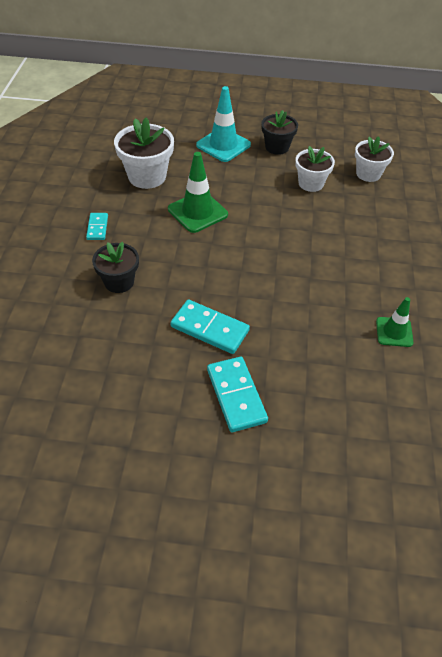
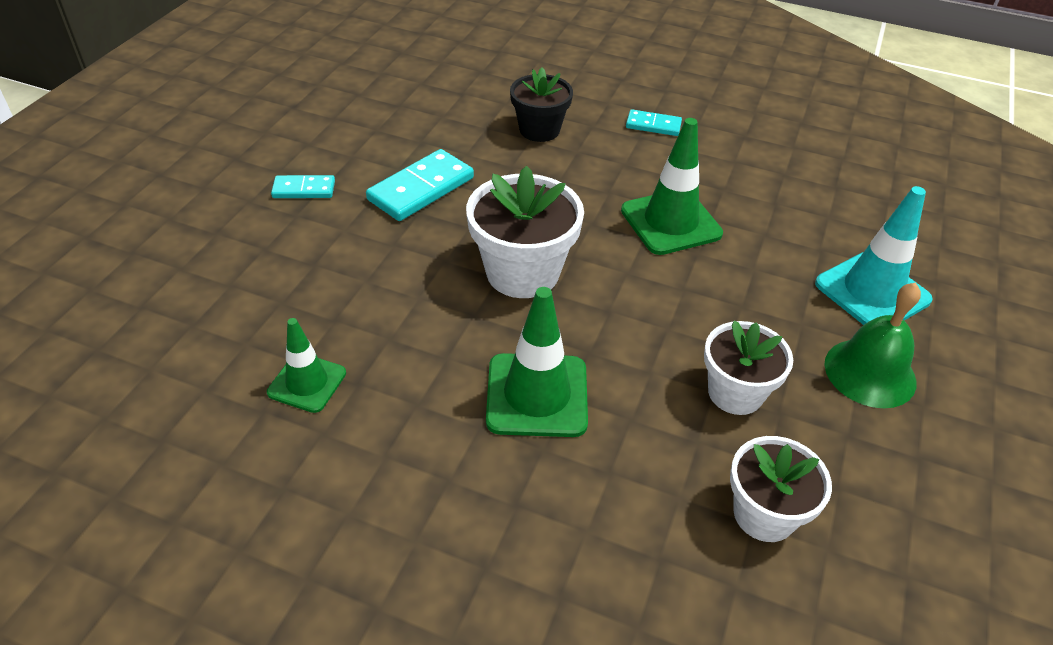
camera: 105 degrees right, 5 degrees down
white flower pot [114,118,174,189] -> white flower pot moved to [466,166,584,298]
turquoise domino [207,357,268,432] -> turquoise domino [271,175,335,198], size x0.58
black flower pot [261,110,298,155] -> green bell [825,282,921,408]
none -> green traffic cone [486,287,588,437]

